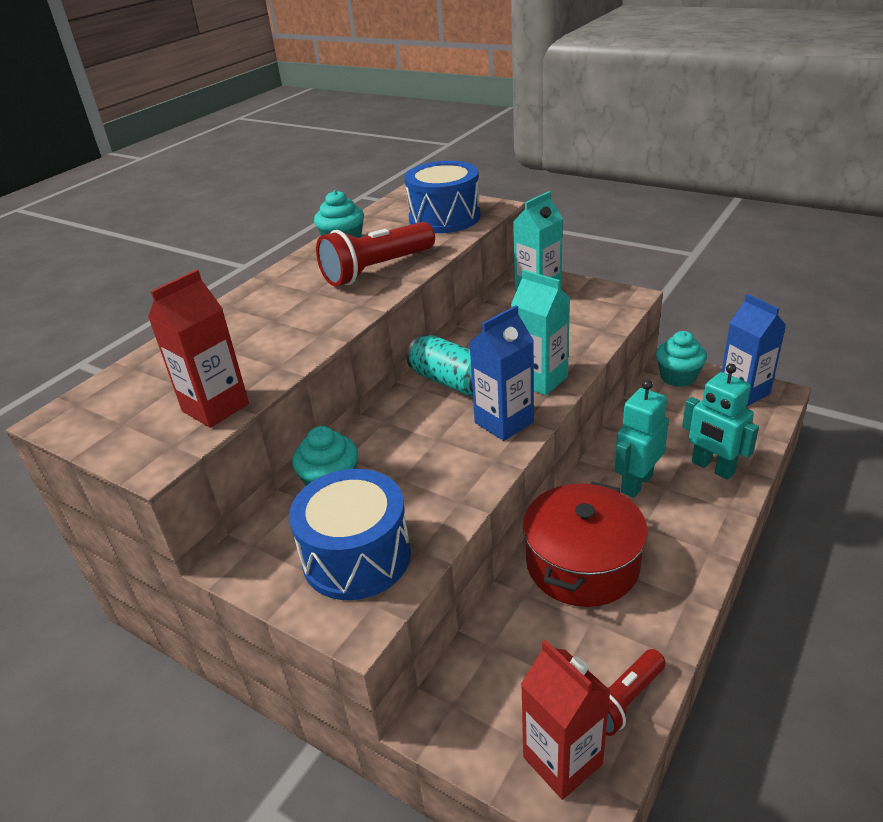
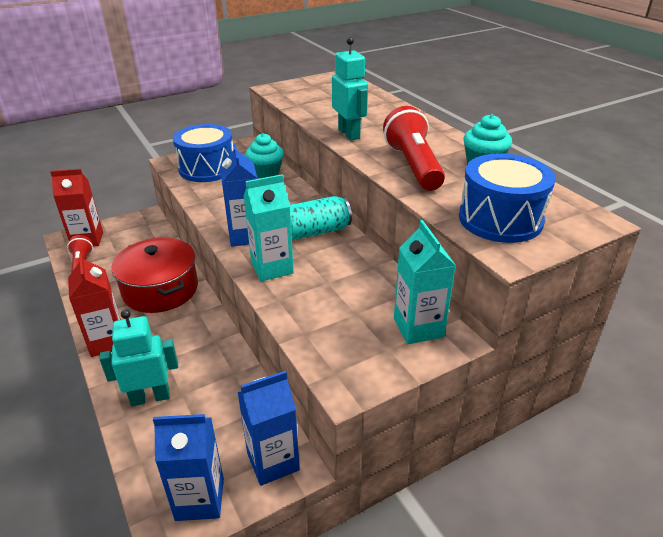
camera: 115 degrees right, 0 degrees up
red carton [148,269,249,428] -> red carton moved to [68,253,121,357]
turquoise robot [615,380,669,498] -> turquoise robot moved to [332,37,368,140]
turquoise cupcake [656,331,707,387] -> blue carton [238,371,300,486]

